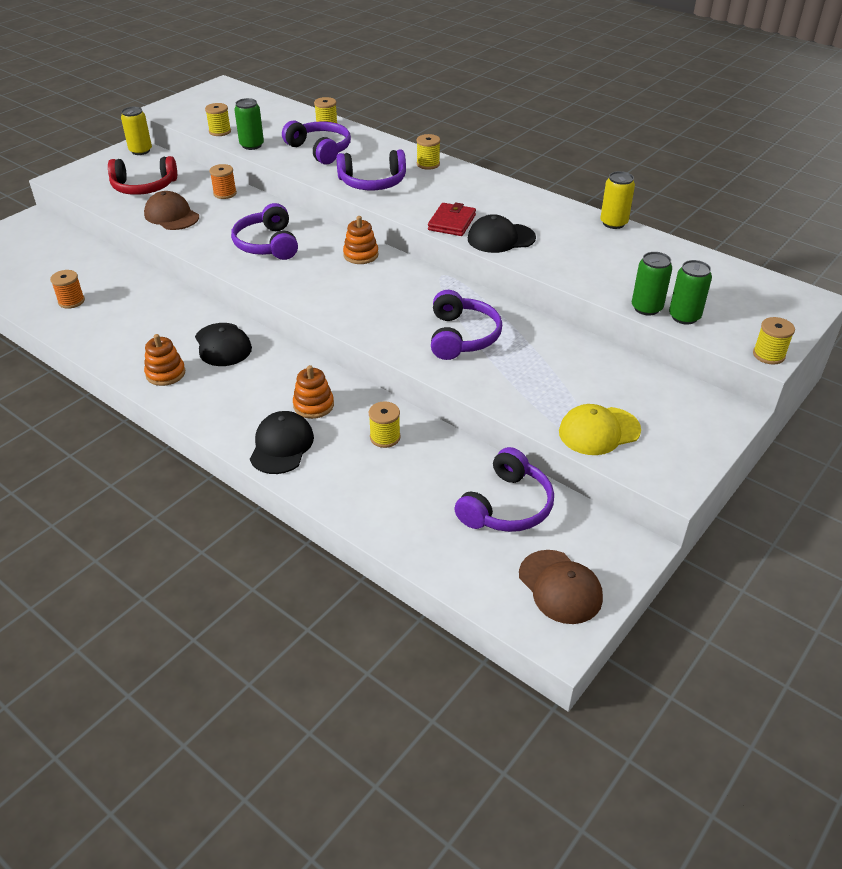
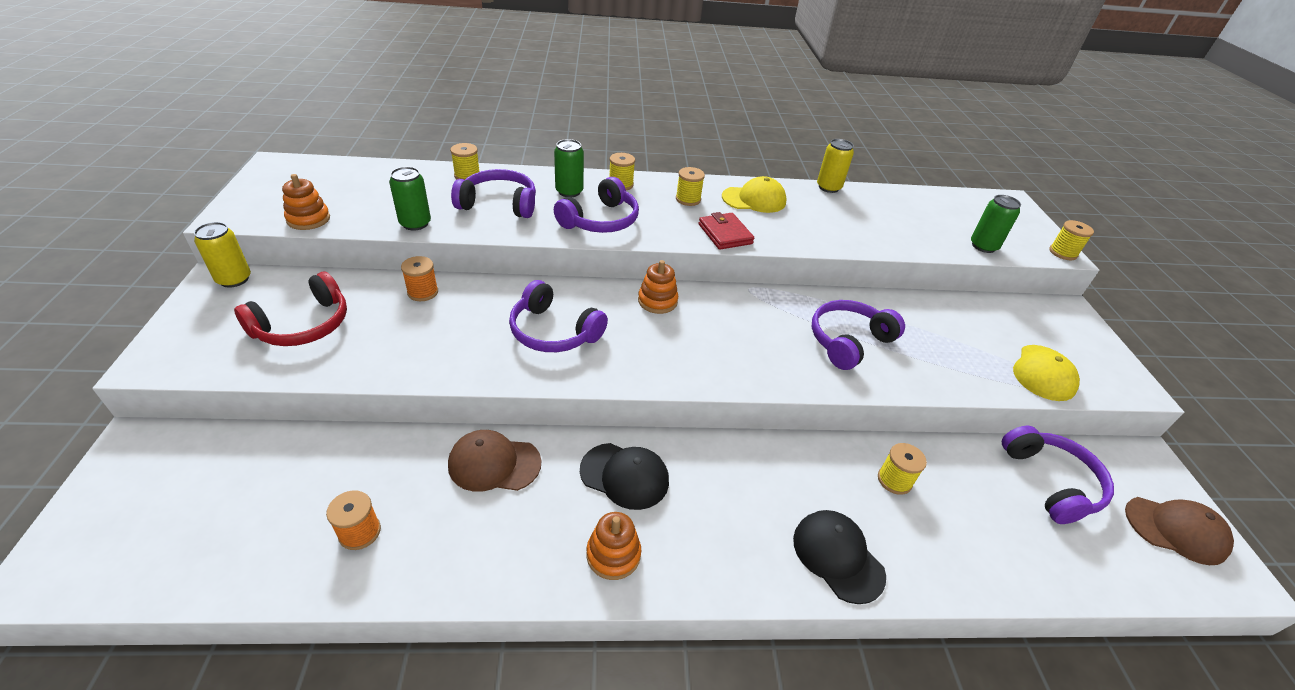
camera: 45 degrees left, 0 degrees up
brown cap [144,191,199,230] -> brown cap moved to [448,430,541,492]
yellow spool [205,103,231,136] -> yellow spool moved to [676,167,705,206]
orange stacking toy [293,365,334,419] -> orange stacking toy moved to [282,174,330,230]
purple headphones [431,290,502,360] -> purple headphones turned 90 degrees counterclockwise [812,300,905,370]
black cap [468,214,536,253] -> none
green can [632,252,672,316] -> green can moved to [554,139,584,197]
none -> yellow cap [722,176,787,213]

